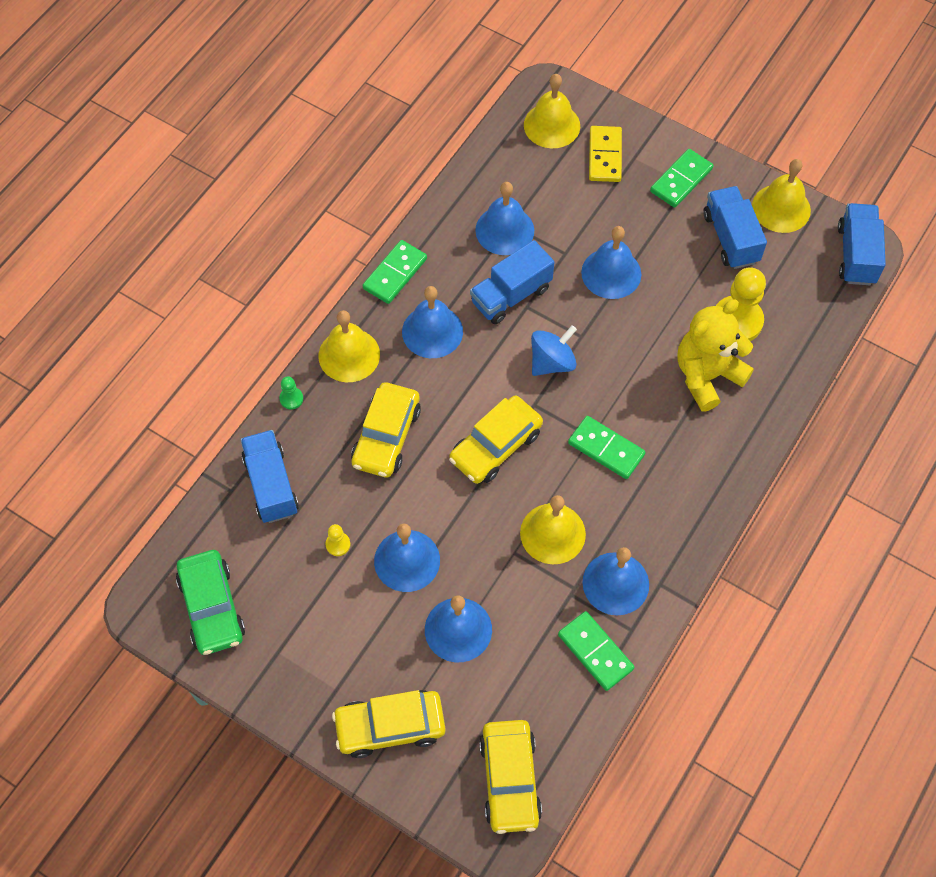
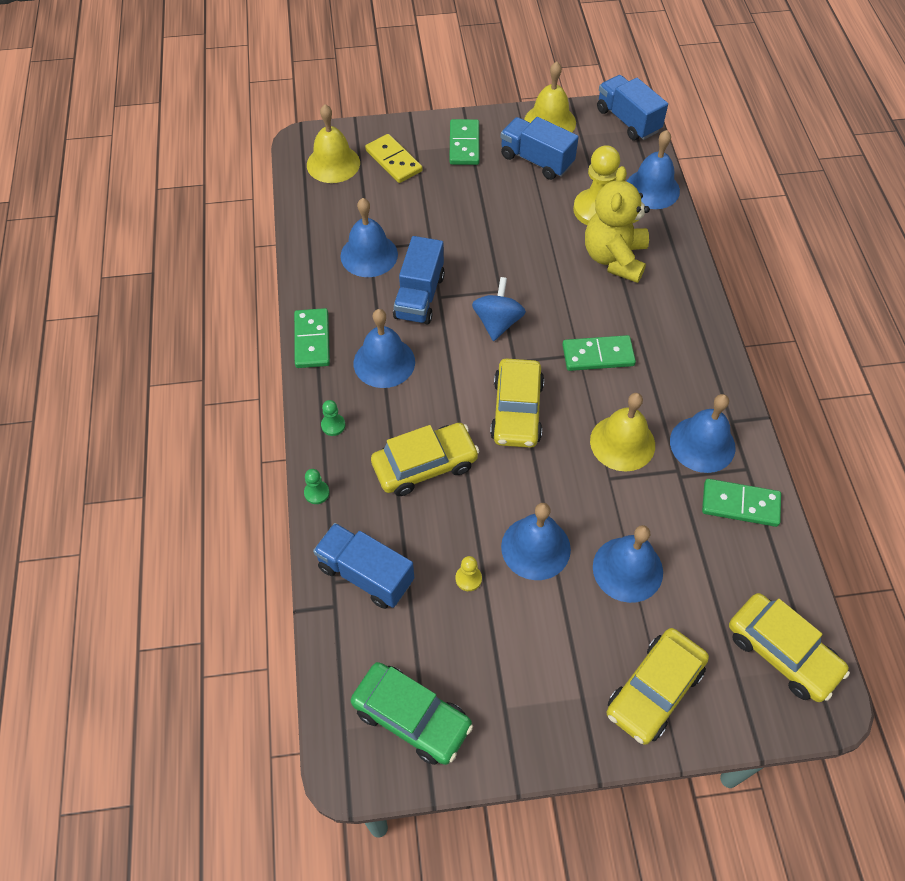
camera: 40 degrees left, 5 degrees down
yellow bell [318,310,380,382] -> green pawn [321,400,346,436]
yellow car [351,382,421,477] -> yellow car turned 90 degrees counterclockwise [371,423,480,496]
blue bell [581,226,641,299] -> blue bell moved to [627,130,680,209]

